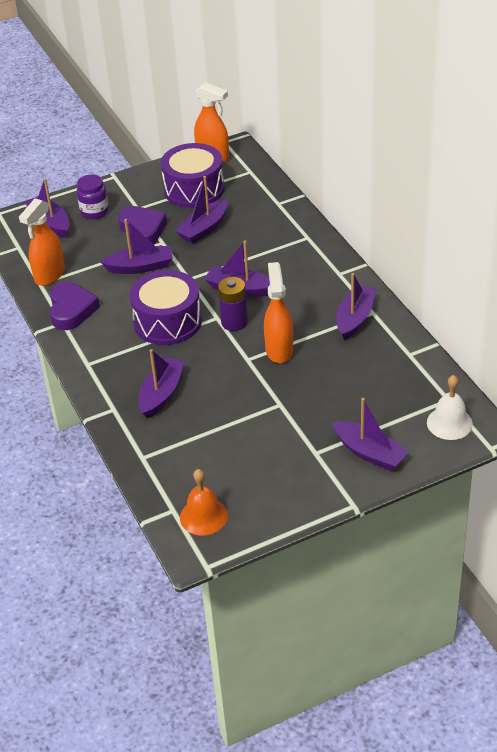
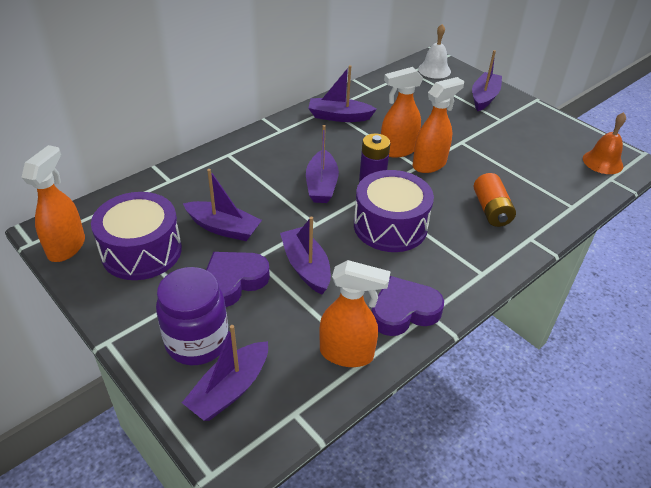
camera: 110 degrees left, 0 degrees up
purple jar [77,174,109,219] -> purple jar [156,267,228,365], size x1.50
purple boat [139,349,185,419] -> orange battery [474,173,516,227]
none -> orange spray bottle [413,77,464,173]

